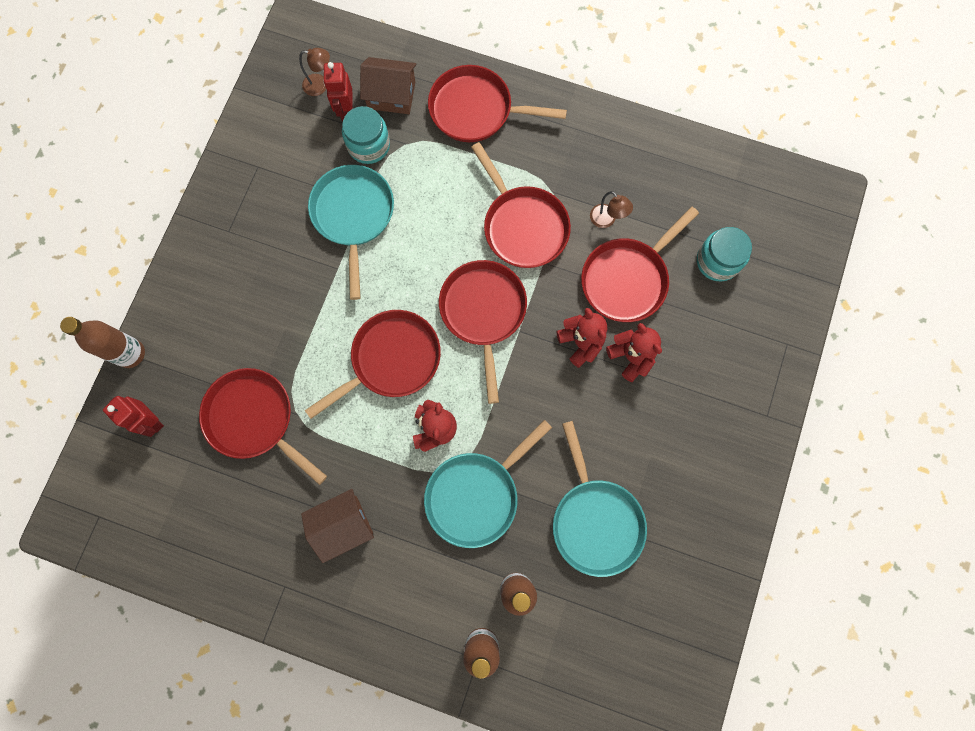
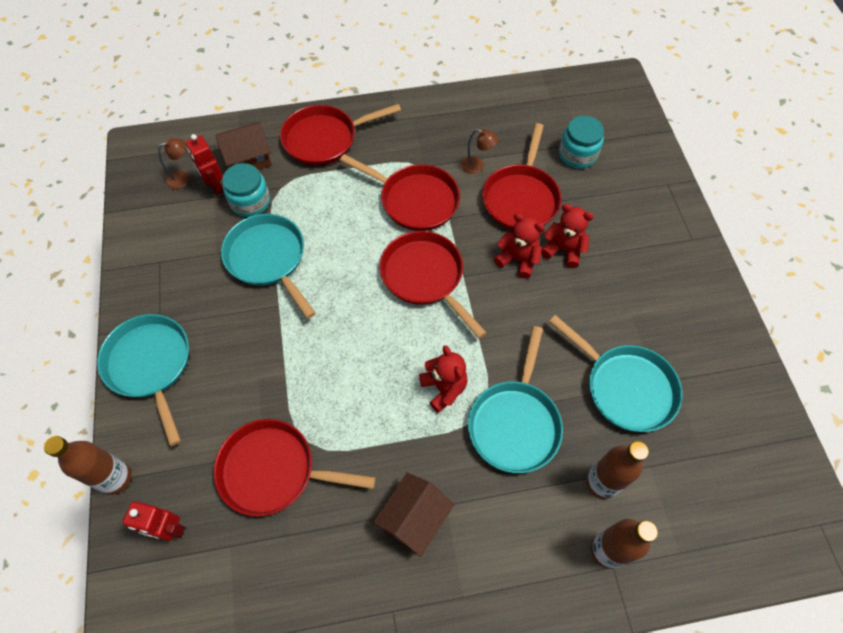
camera: 30 degrees left, 15 degrees down
red pan [305,310,441,419] -> none
none -> turquoise pan [97,314,189,446]

